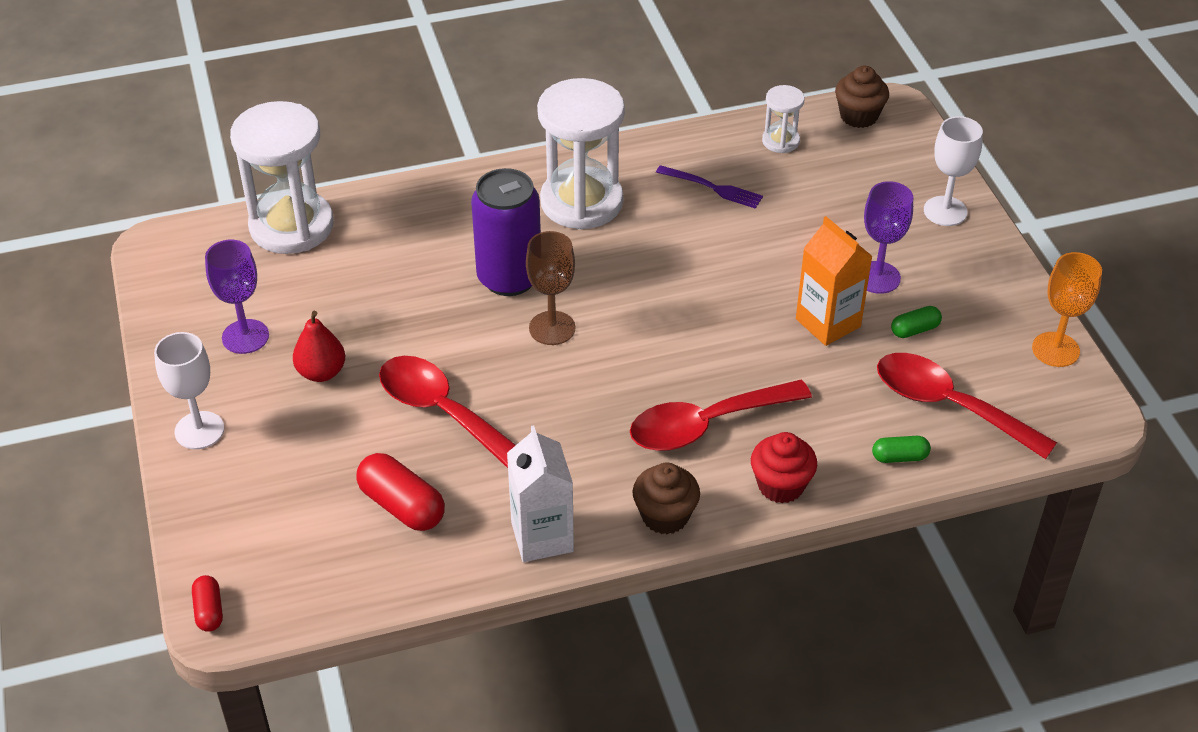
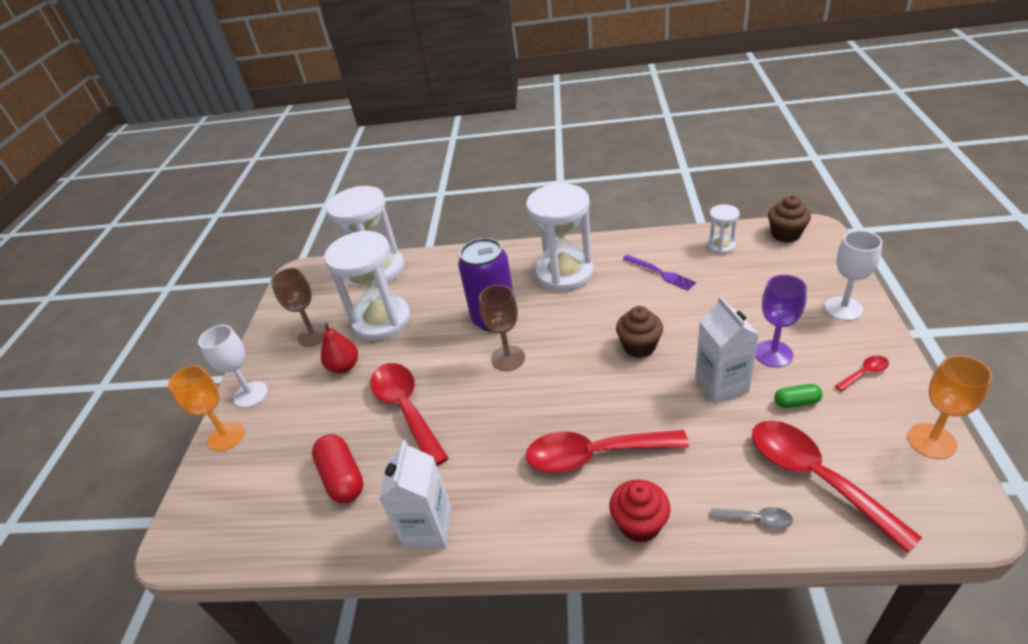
camera: 25 degrees right, 5 degrees down
red capsule [192,575,223,632] -> none
purple goblet [205,240,269,354] -> brown goblet [271,268,326,347]
brown cupcake [632,463,700,535] -> brown cupcake moved to [616,306,663,358]
orange carton [796,216,873,346] -> white carton [695,296,759,404]
green capsule [872,436,931,463] -> grey spoon [711,507,793,529]
none -> orange goblet [168,365,245,452]
none -> white hourglass [324,230,411,341]
none -> red spoon [835,356,889,391]

